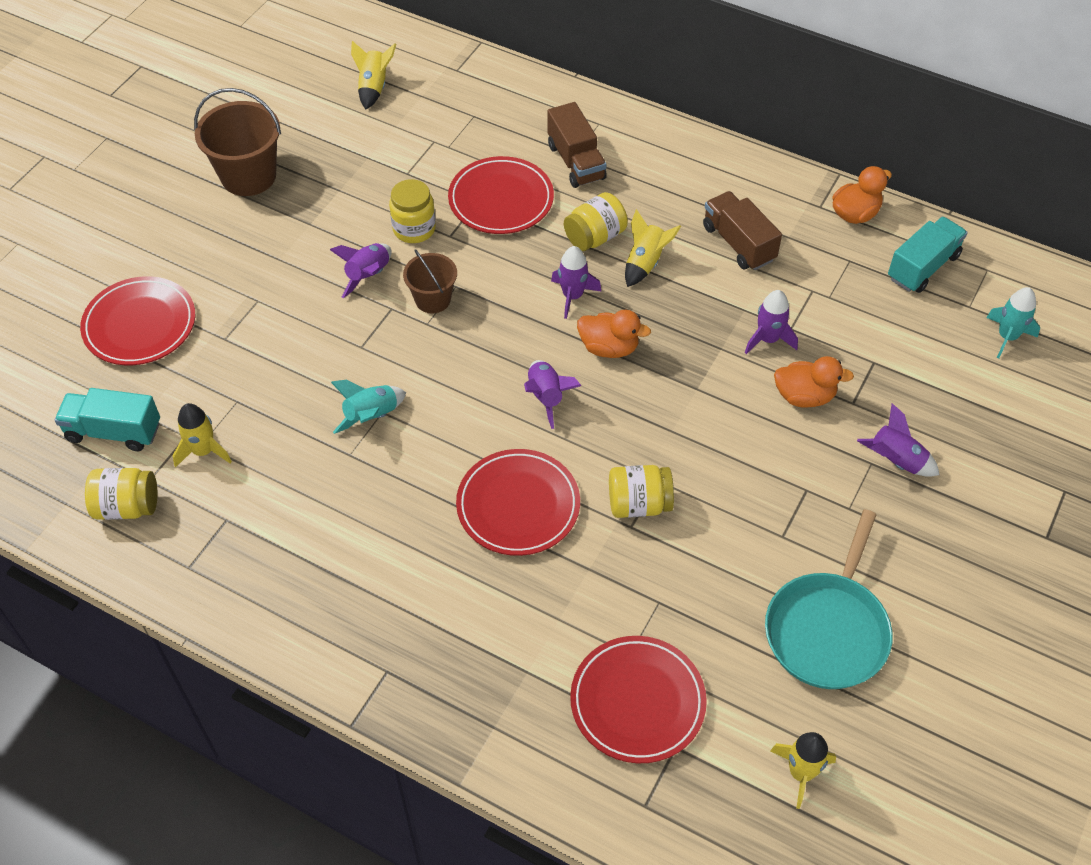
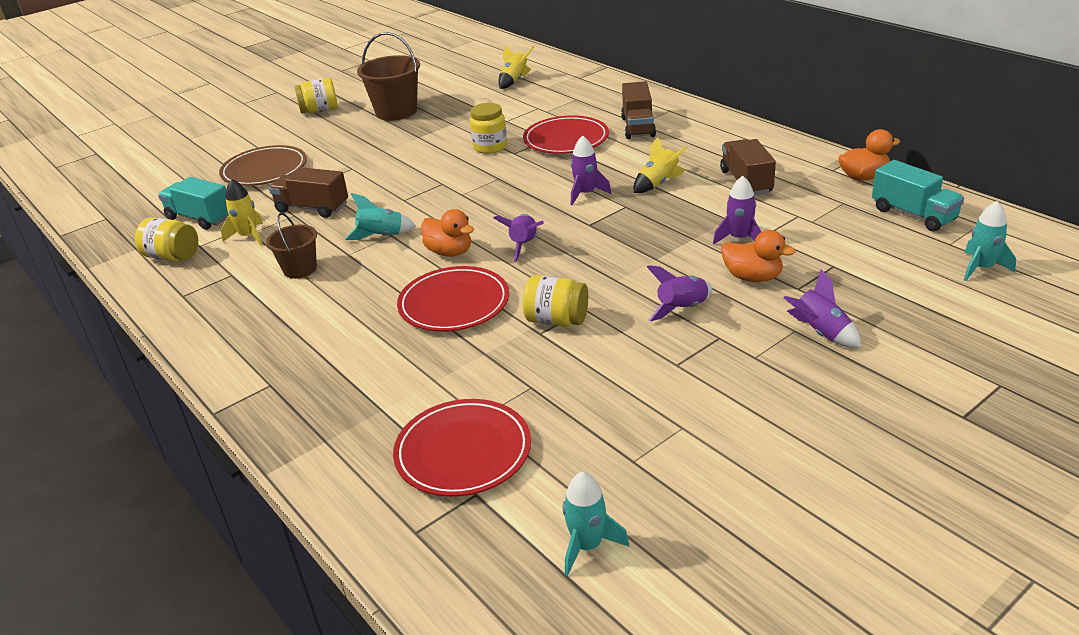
camera: 25 degrees right, 20 degrees down
red plate [80,276,195,365] -> brown plate [219,145,307,186]
purple rocket [330,243,392,298] -> purple rocket moved to [647,265,712,321]
brown bucket [403,249,457,313] -> brown bucket moved to [266,213,317,279]
yellow jar [564,192,628,251] -> yellow jar moved to [294,78,338,114]
orange duck [577,310,651,358] -> orange duck moved to [421,209,474,257]
turquoise pan [765,509,893,689] -> none
yellow rocket [770,732,836,809] -> turquoise rocket [563,472,629,576]
turquoise truck [888,216,968,293] -> turquoise truck turned 75 degrees clockwise [872,160,964,232]
none -> brown truck [269,167,348,218]

